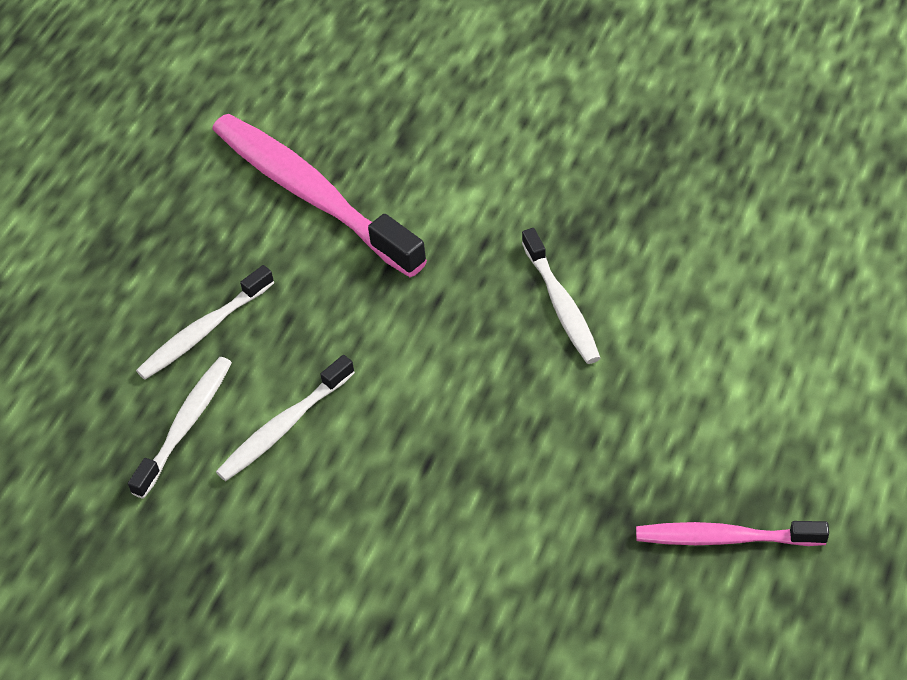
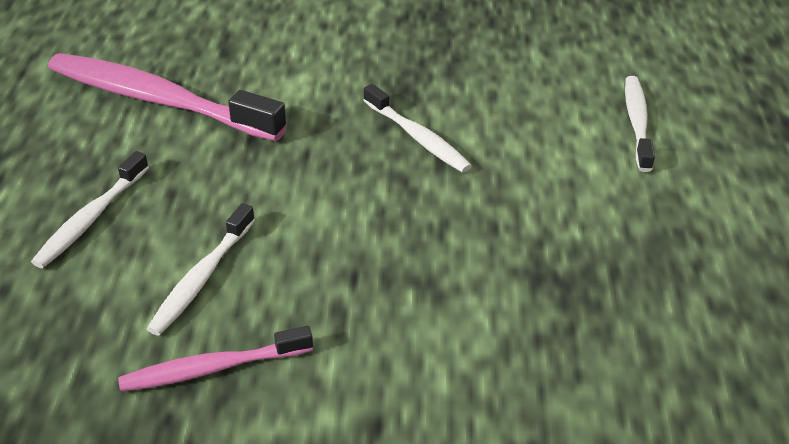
camera: 25 degrees left, 10 degrees down
white toothbrush [128,357,232,499] -> white toothbrush moved to [625,76,655,172]
pink toothbrush [636,521,829,546] -> pink toothbrush moved to [118,326,313,392]

